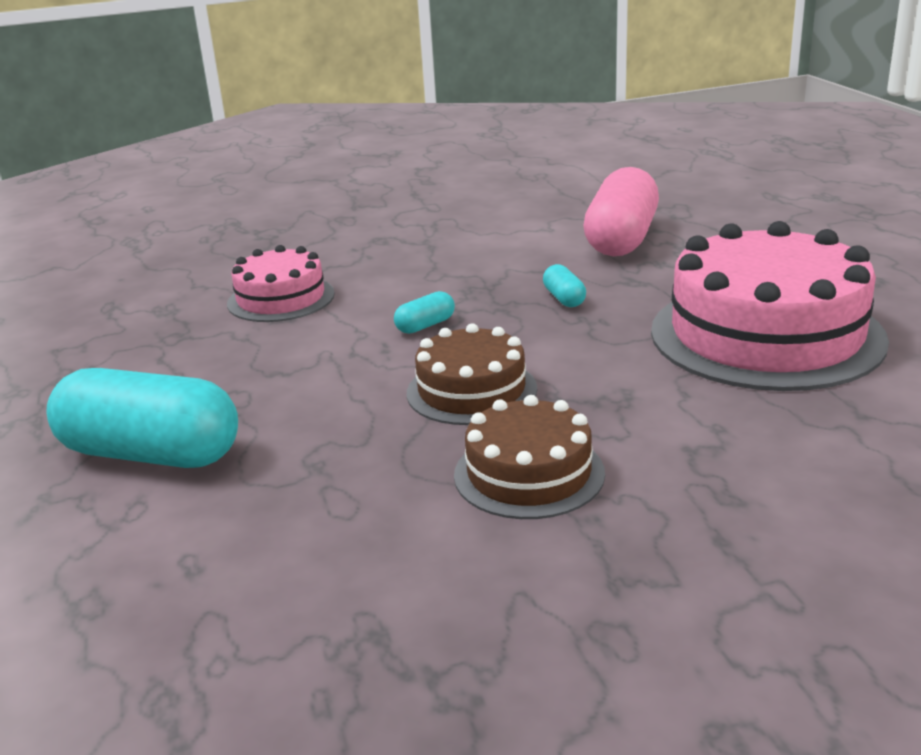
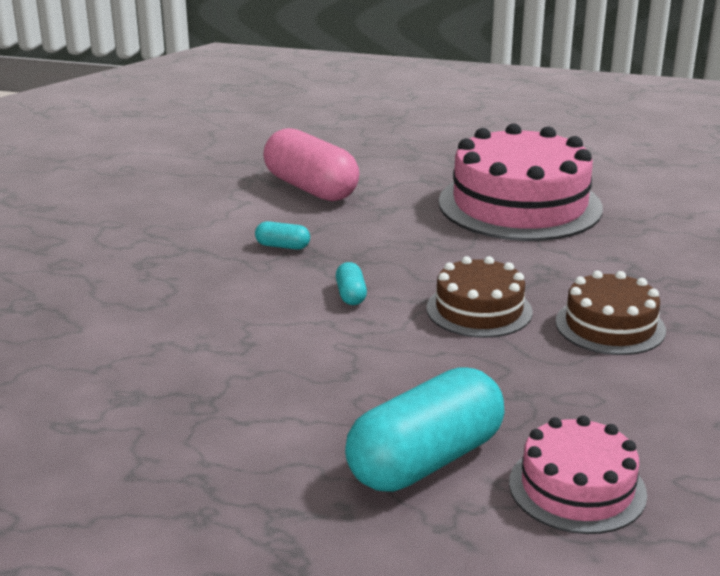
camera: 60 degrees left, 0 degrees up
pink cake [227,245,335,322] -> pink cake moved to [509,415,647,534]
turquoise capsule [543,264,586,307] -> turquoise capsule moved to [255,221,310,250]

